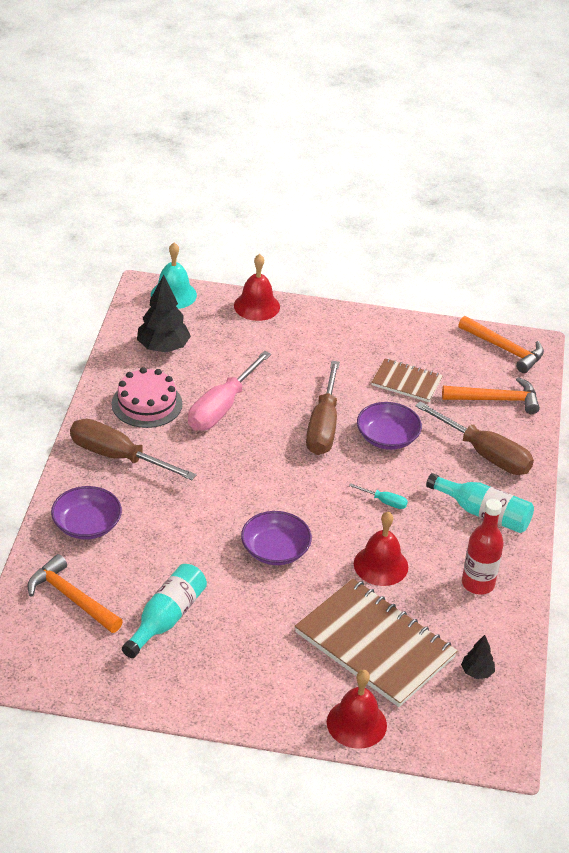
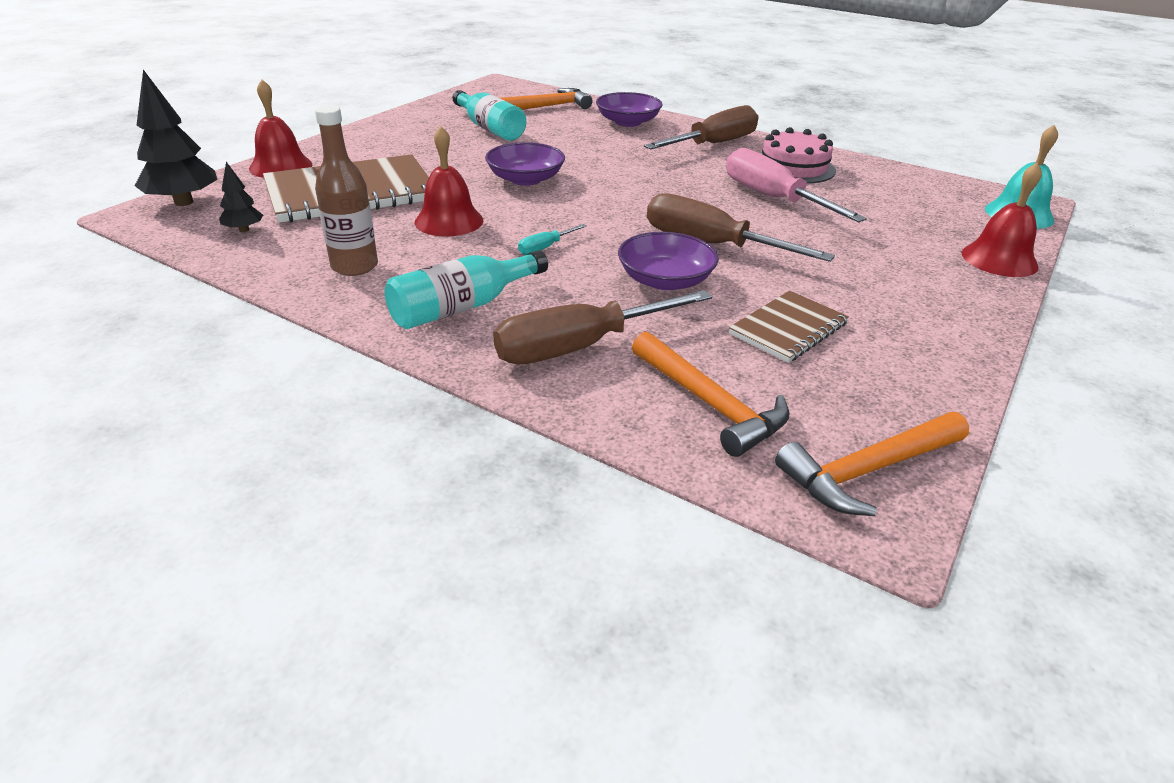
camera: 115 degrees right, 5 degrees down
black tree [137,275,191,352] -> black tree moved to [135,70,217,206]
orange hammer [442,377,540,414] -> orange hammer turned 60 degrees counterclockwise [632,332,789,457]
red bottle [462,499,504,595] -> brown bottle [315,105,378,276]

